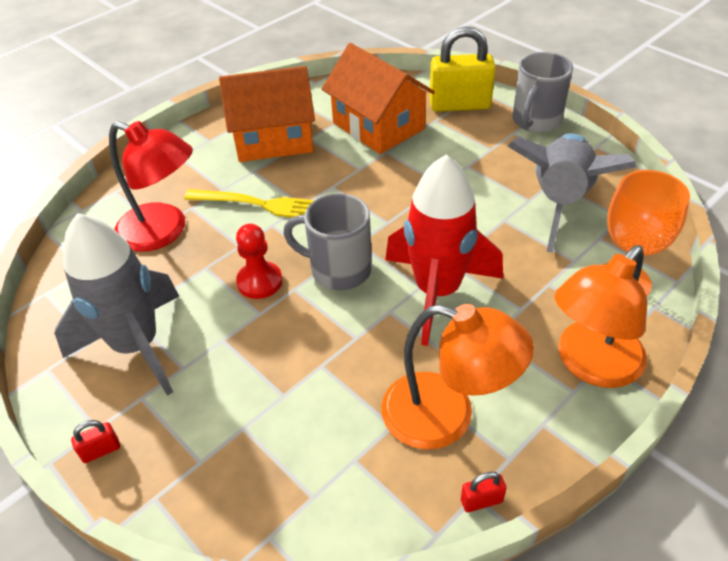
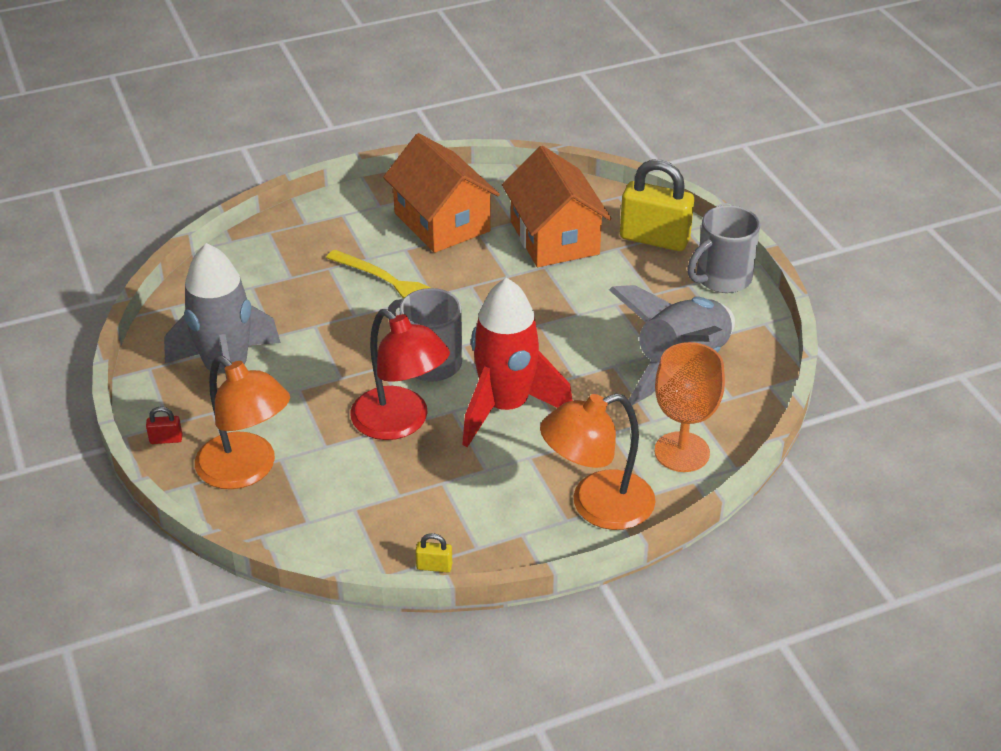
camera: 20 degrees right, 5 degrees down
red lamp [109,121,193,252] -> red lamp moved to [350,309,450,440]
orange house [219,66,315,162] -> orange house turned 45 degrees clockwise [383,133,500,253]
red pawn [236,224,282,299] -> none
orange lamp [381,304,534,450] -> orange lamp moved to [195,356,290,489]
red padlock [461,472,507,512] -> yellow padlock [415,533,452,573]

